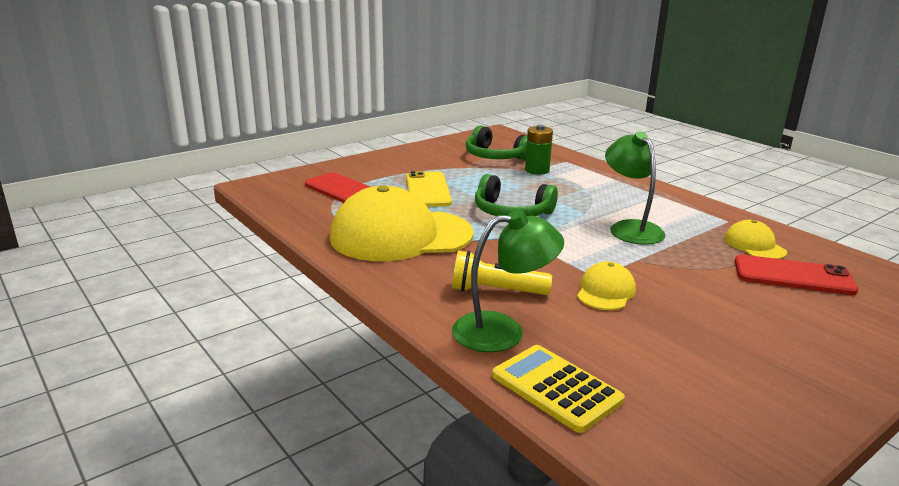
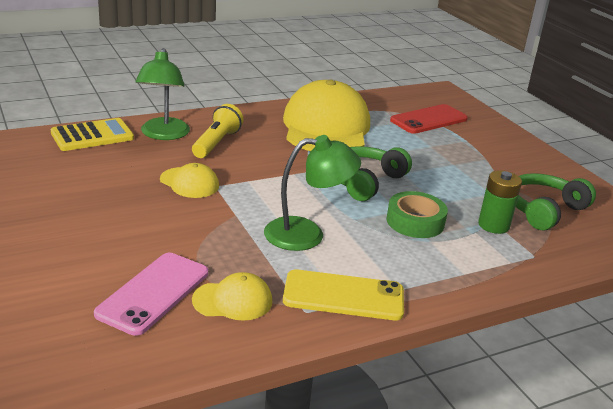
camera: 100 degrees right, 5 degrees up
yellow phone [406,171,452,207] -> yellow phone moved to [283,269,404,320]
red phone [735,254,858,295] -> pink phone [94,253,208,336]
none -> green tape [386,191,448,238]

